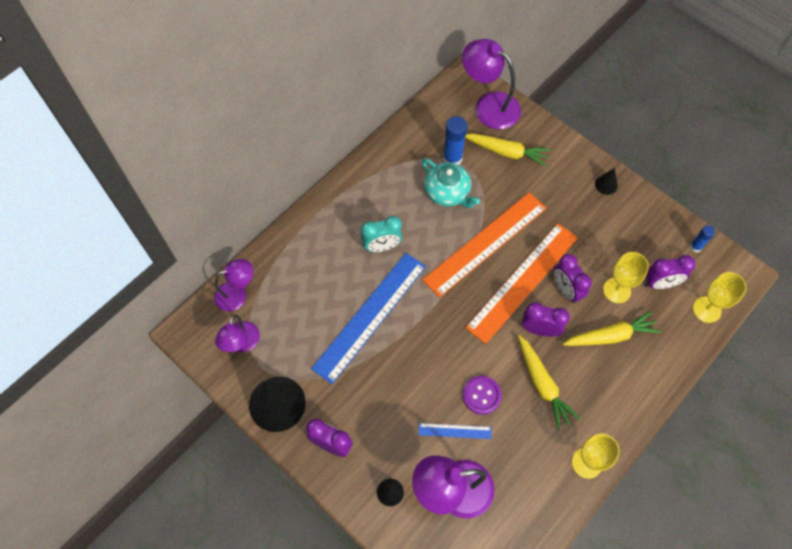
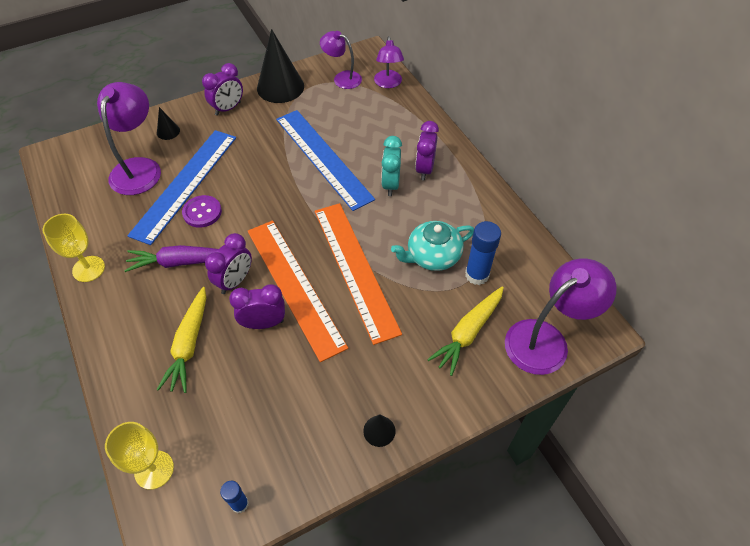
camera: 110 degrees right, 10 degrees down
blue ruler [419,423,491,439] -> blue ruler [127,130,236,245], size x2.29
yellow carrot [518,335,580,430] -> purple carrot [124,245,219,272]
yellow goblet [603,252,649,303] -> none
purple clock [644,255,695,289] -> purple clock moved to [415,121,439,180]

